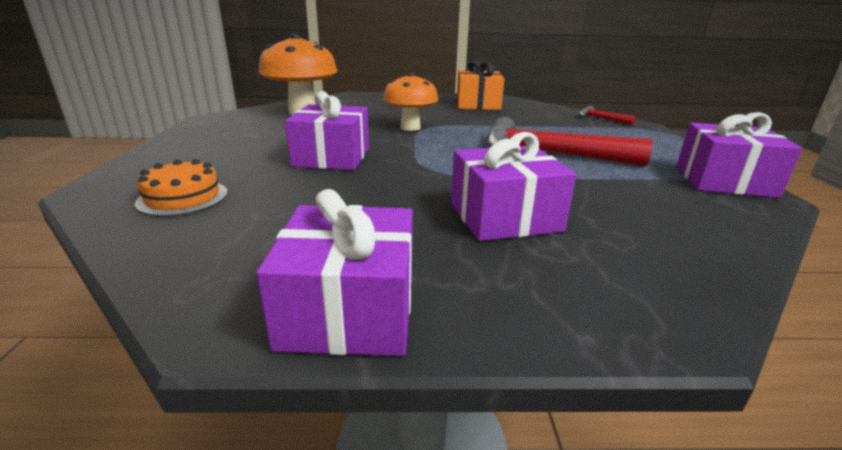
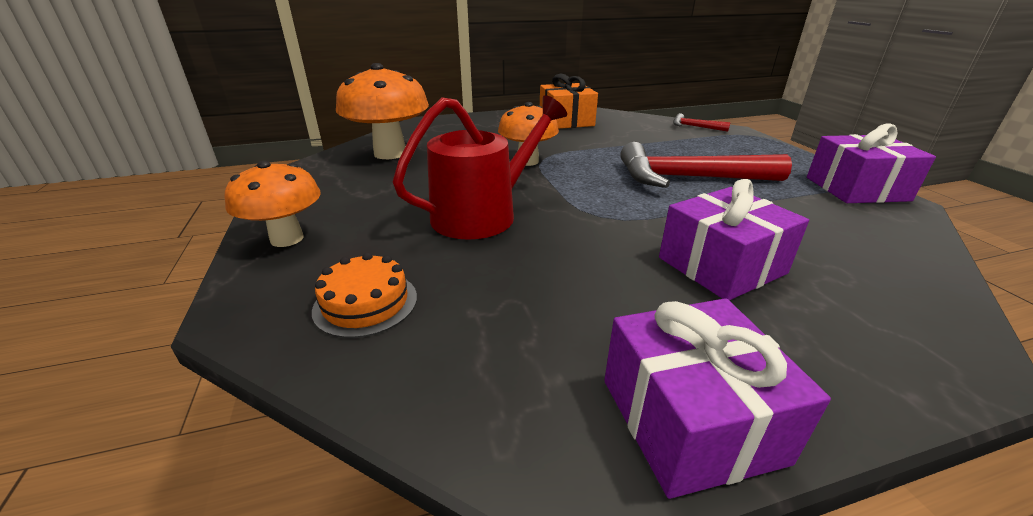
camera: 15 degrees left, 5 degrees up
purple gift [285,91,369,170] -> red watering can [393,95,567,240]
none -> orange mushroom [225,161,321,247]

